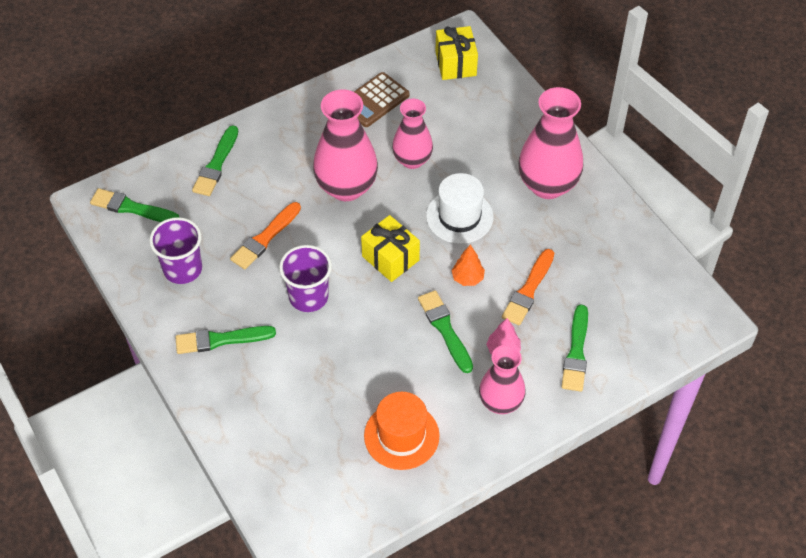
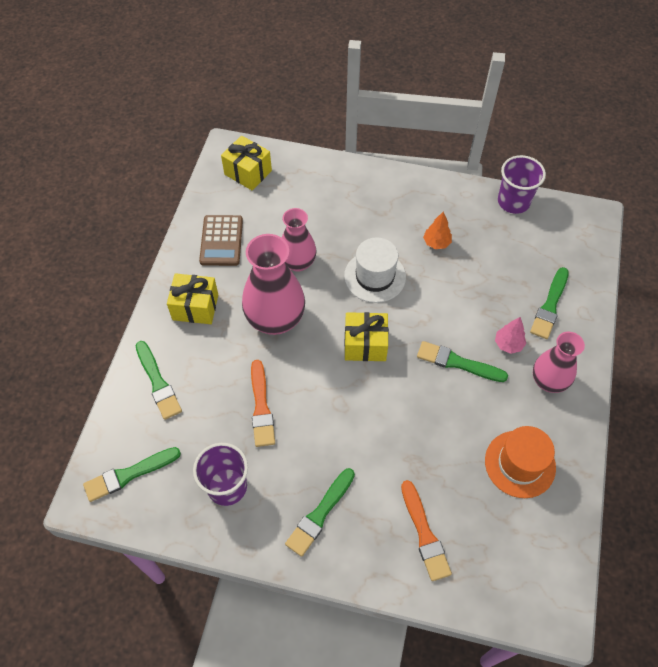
camera: 45 degrees left, 5 degrees up
purple cup [279,245,332,312] -> purple cup moved to [498,155,546,214]
orange tree [451,245,485,286] -> orange tree moved to [423,212,452,249]
orange brush [502,249,554,325] -> orange brush moved to [401,480,452,581]
pink vase [518,87,583,199] -> none
green brush [561,304,588,392] -> green brush turned 60 degrees clockwise [530,267,569,339]
none -> yellow gift [167,273,218,324]

